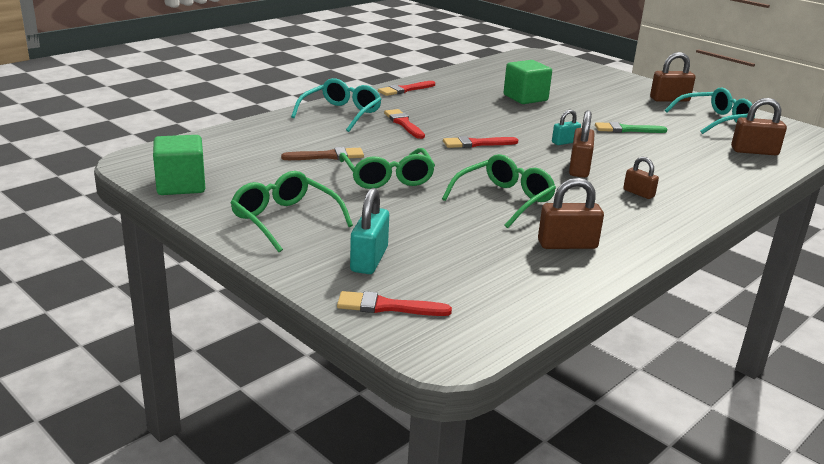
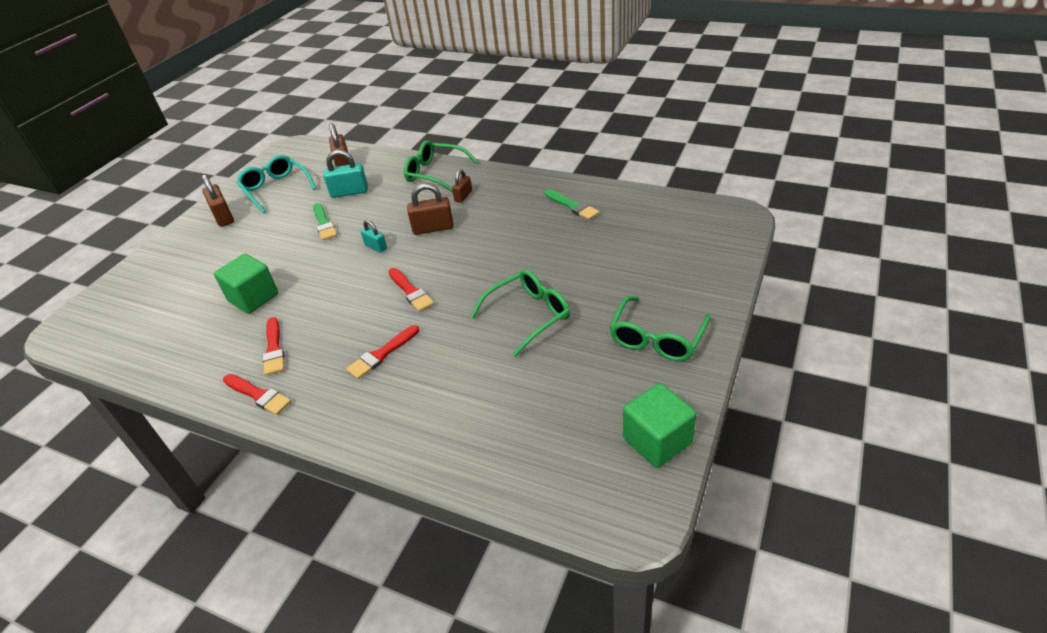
camera: 105 degrees left, 15 degrees up
brown brush [281,147,364,160] -> none
turquoise glasses [291,78,382,132] -> none
red brush [337,291,452,316] -> red brush moved to [263,317,285,375]
turquoise padlock [350,188,389,274] -> turquoise padlock moved to [323,150,368,198]
green glasses [442,154,556,228] -> green glasses moved to [404,140,478,192]
brown padlock [538,178,604,249] -> green brush [545,189,599,220]

